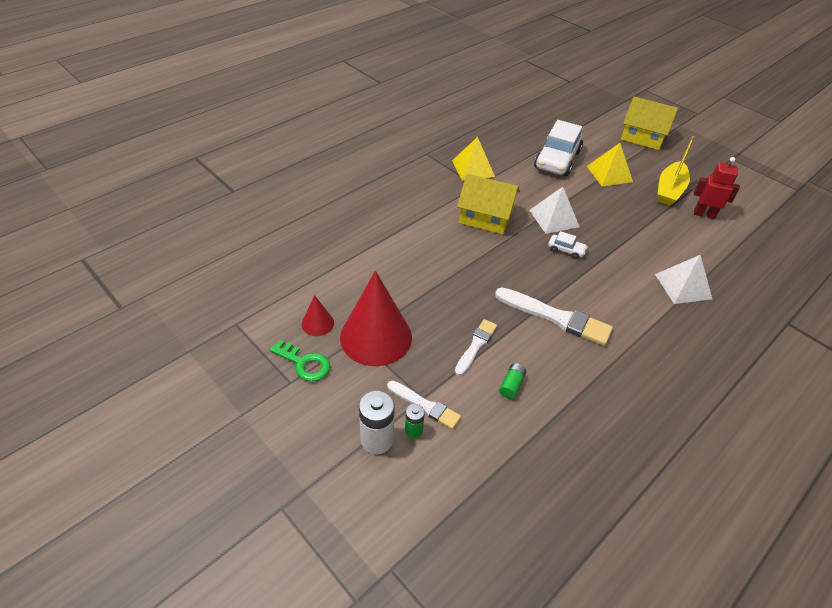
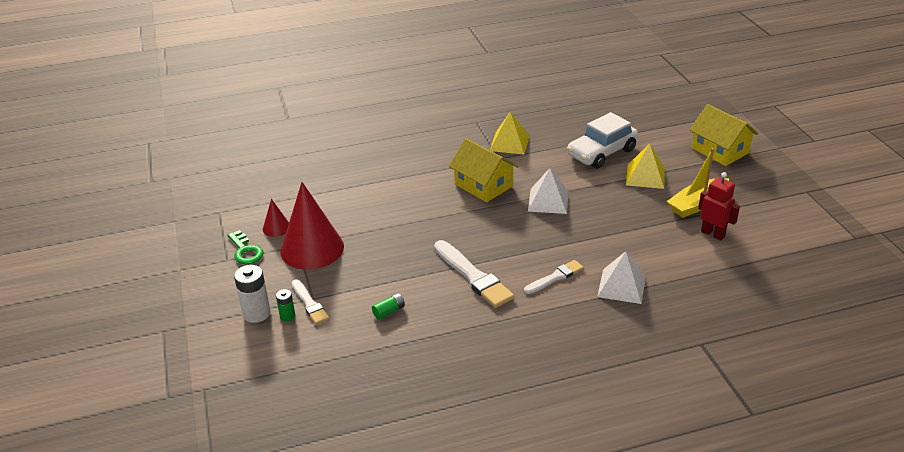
camera: 30 degrees right, 10 degrees down
white brush [455,319,497,376] -> white brush moved to [524,260,584,294]
white car [548,231,588,259] -> none

